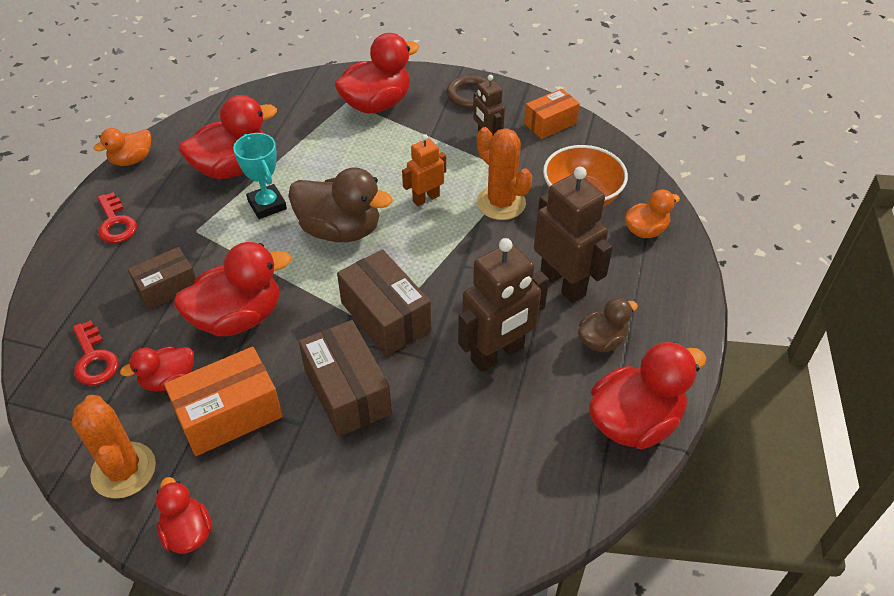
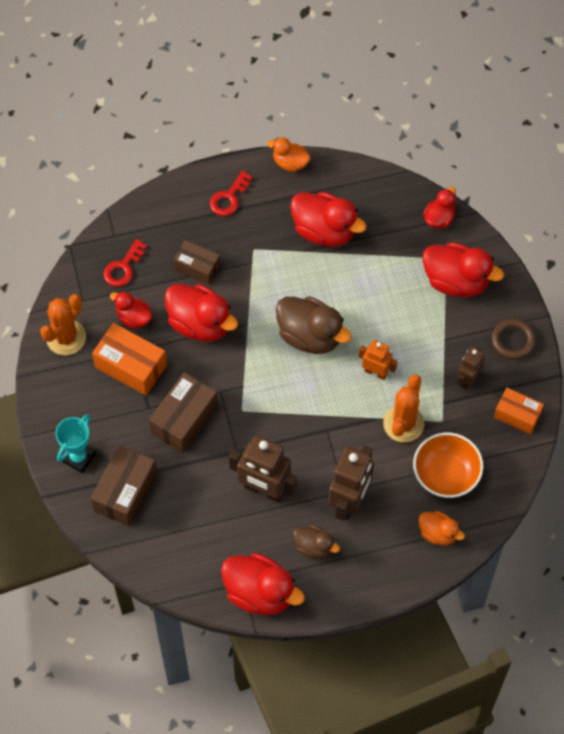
camera: 60 degrees right, 15 degrees up
red duck [156,477,212,554] -> red duck moved to [423,187,456,229]
turquoise trophy [233,133,287,219] -> turquoise trophy moved to [55,414,96,473]
brown duck [288,167,393,242] -> brown duck turned 45 degrees counterclockwise [276,296,352,354]
brown box [337,249,431,356] -> brown box moved to [91,445,157,527]

